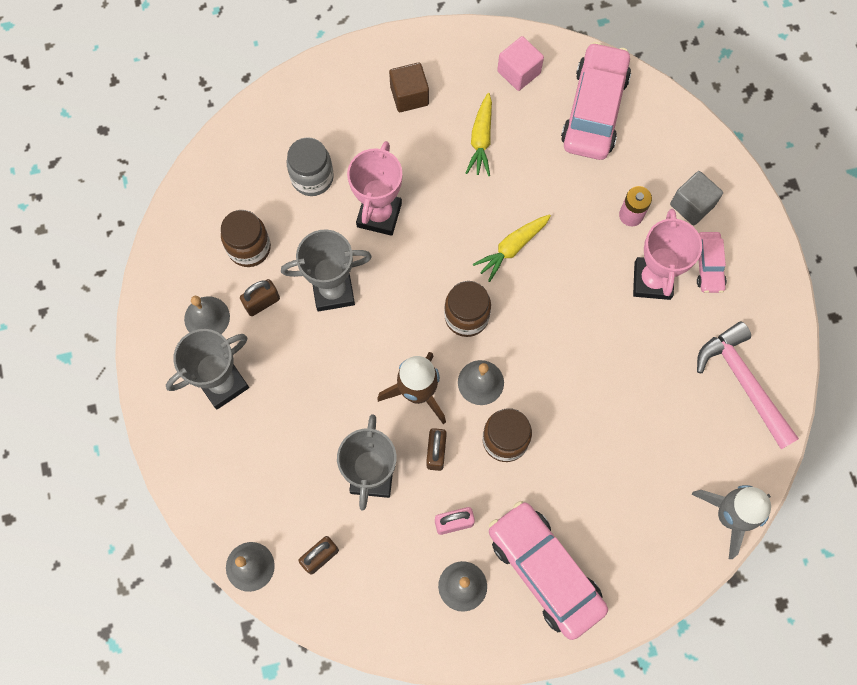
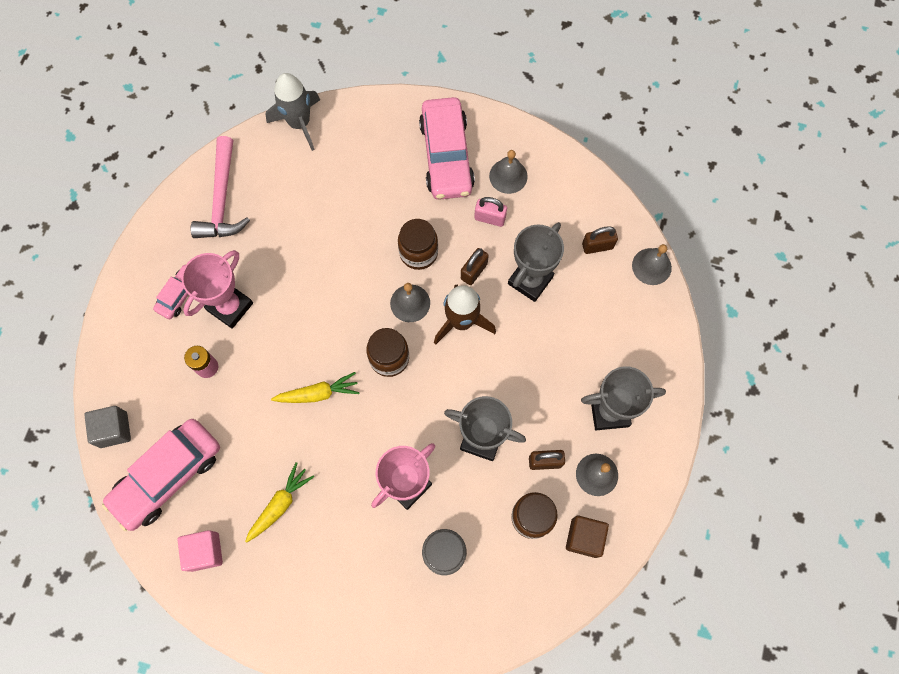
camera: 150 degrees left, 0 degrees up
brown cube [389,62,429,112] -> brown cube moved to [566,516,609,558]
grey cube [670,171,723,226] -> grey cube moved to [84,406,131,448]

